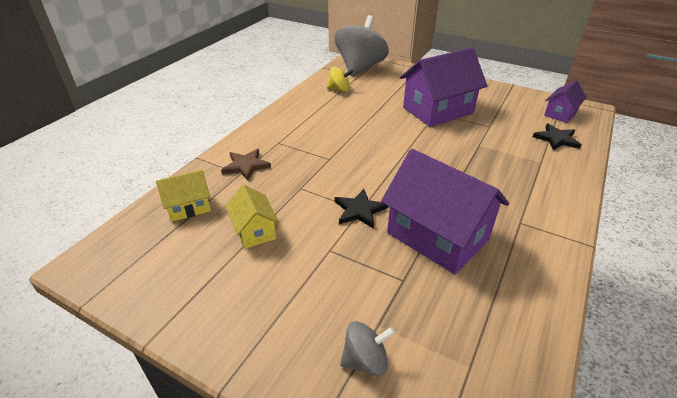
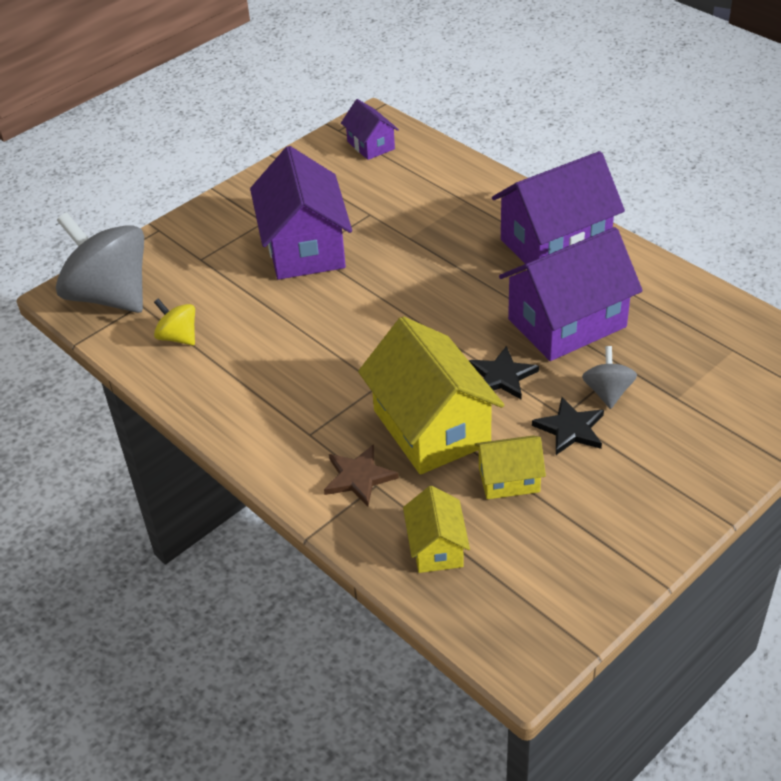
camera: 70 degrees left, 5 degrees up
yellow spinning top [327,66,353,92] -> yellow spinning top turned 75 degrees counterclockwise [154,298,195,345]
grey spinning top [340,321,395,376] -> grey spinning top moved to [582,346,637,409]
black star [533,123,582,151] -> black star moved to [532,397,604,455]
none -> yellow house [358,316,504,475]
none -> purple house [492,151,625,264]

